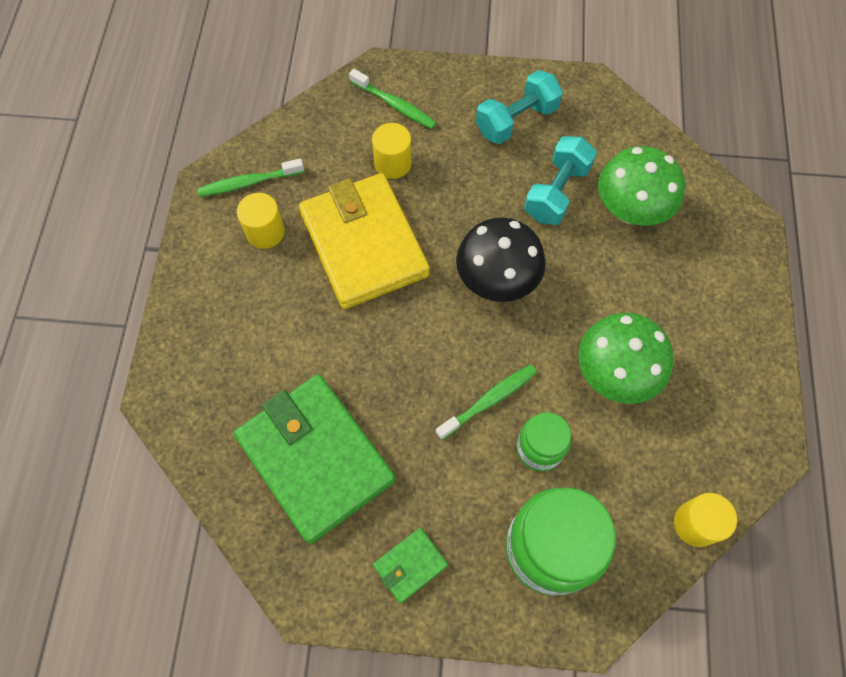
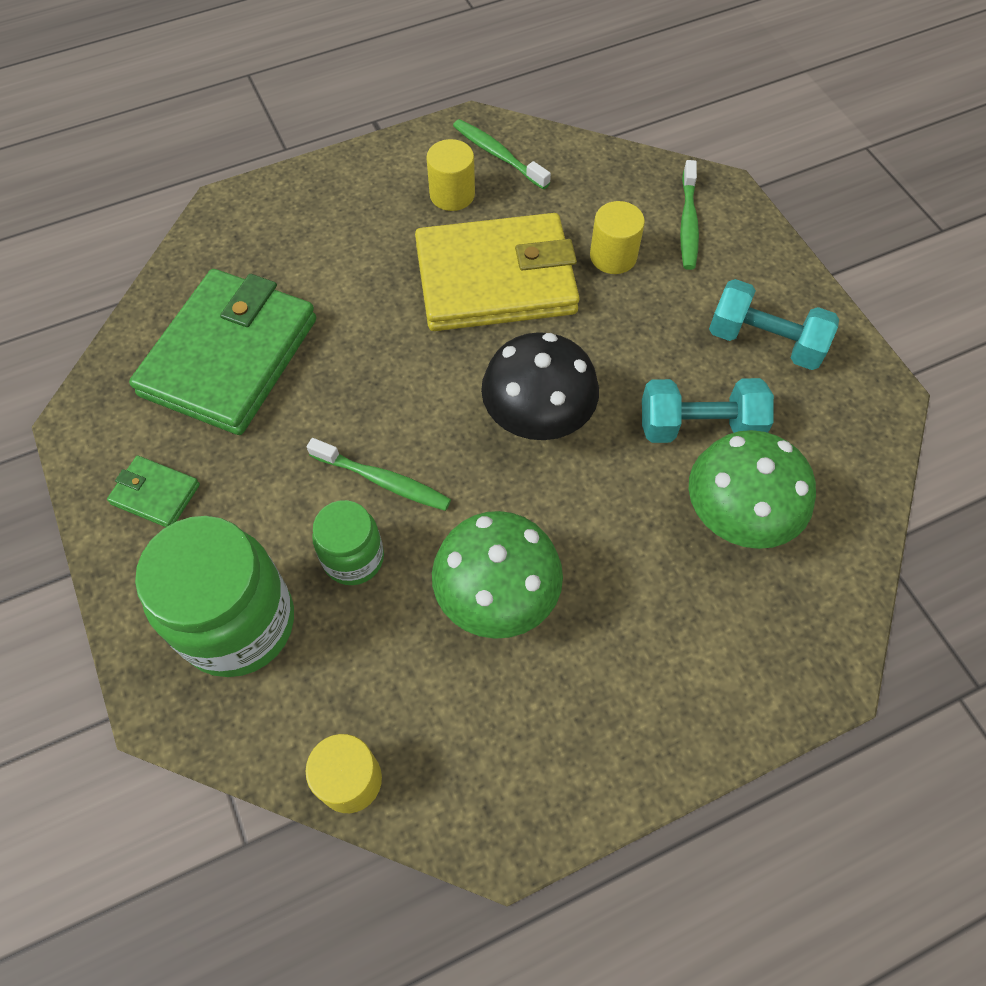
camera: 60 degrees right, 5 degrees down
yellow wallet [299,173,430,309] -> yellow wallet turned 45 degrees clockwise [415,213,580,331]

